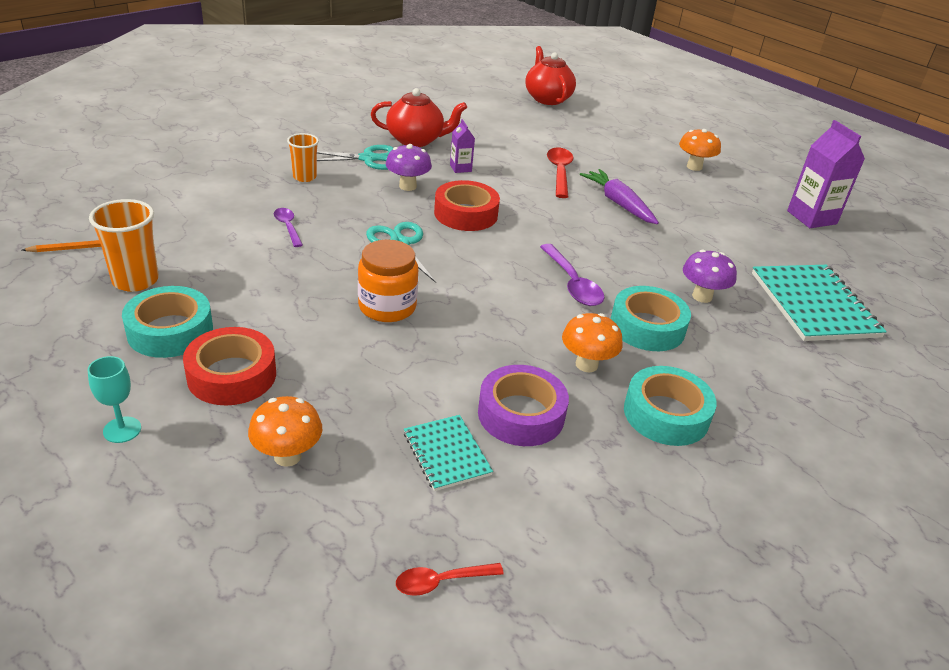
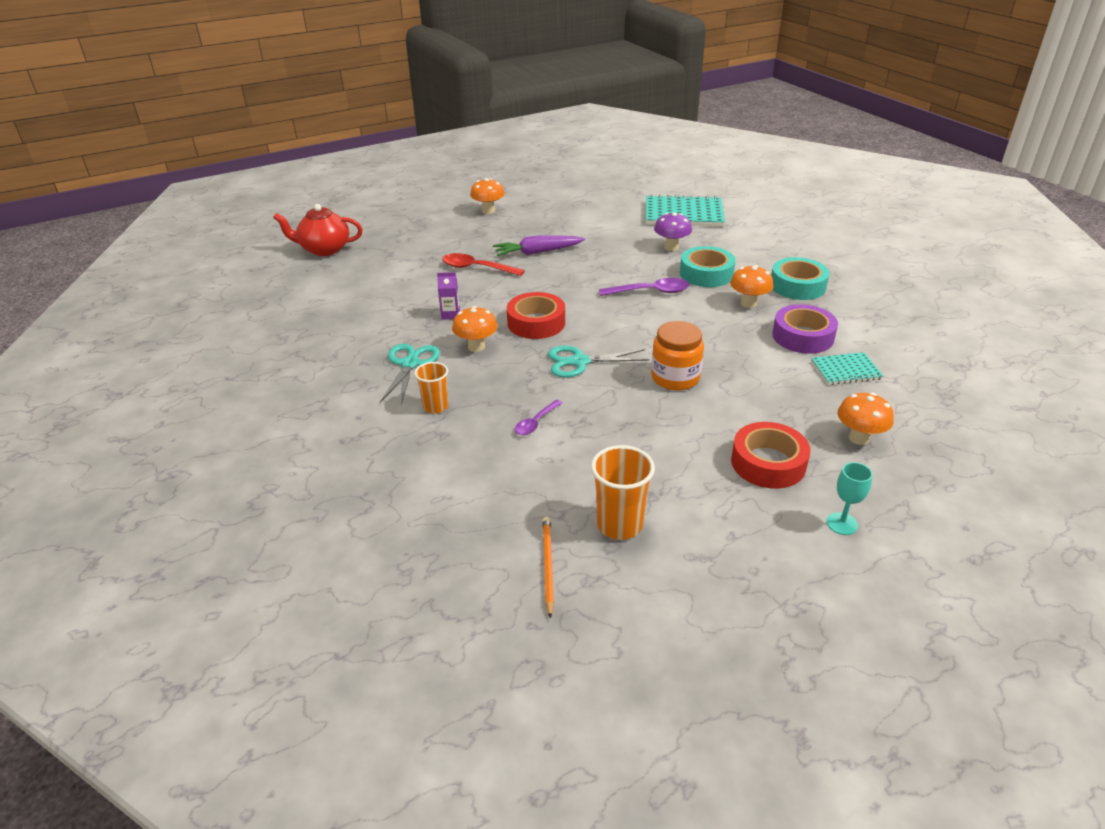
camera: 70 degrees left, 0 degrees up
turquoise tape [122,286,213,358] -> none
purple spoon [274,208,303,247] -> purple spoon turned 45 degrees counterclockwise [515,400,562,435]
red teapot [371,88,467,147] -> none
purple mushroom [386,144,432,191] -> orange mushroom [452,306,498,352]
red spoon [396,563,504,596] -> none
purple carton [787,120,865,228] -> none

